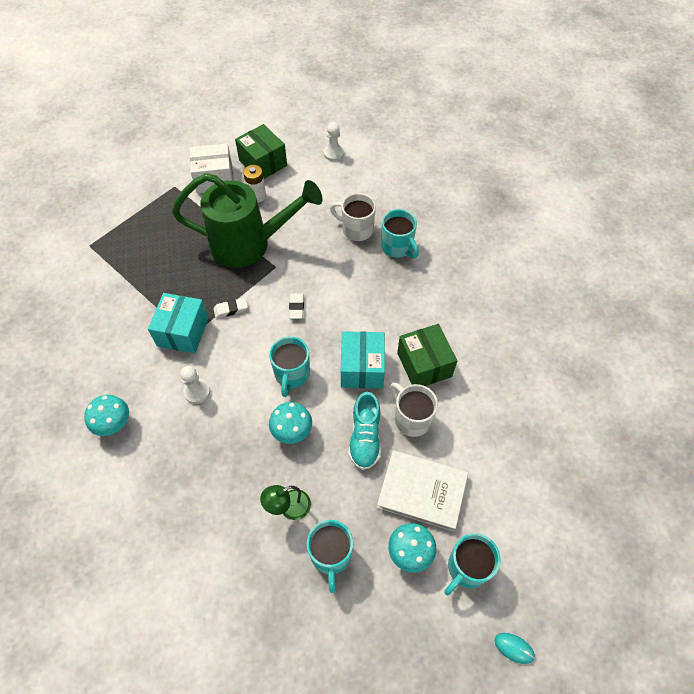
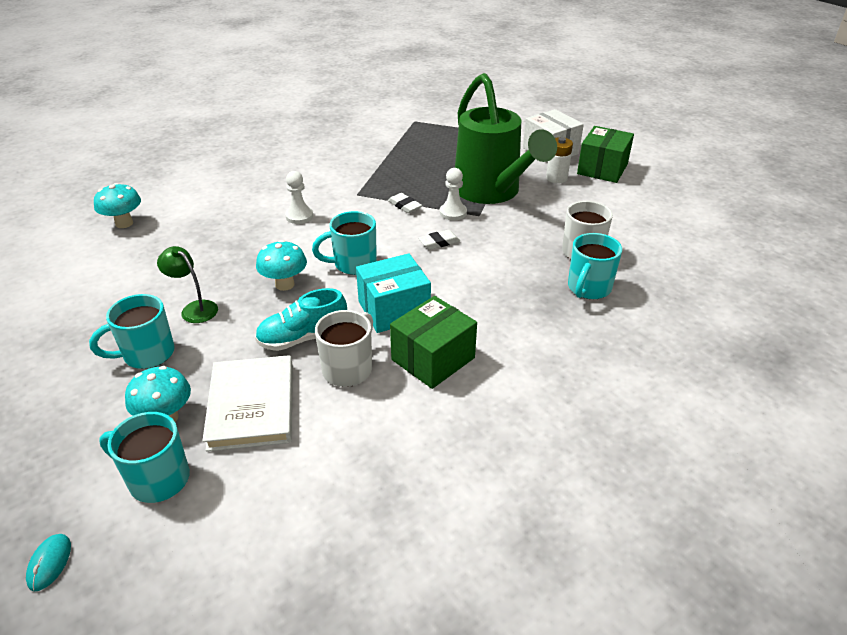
camera: 65 degrees right, 20 degrees down
turquoise mushroom [84,395,129,436] -> turquoise mushroom moved to [94,183,141,228]
turquoise box [148,293,209,354] -> none
white pawn [324,122,344,161] -> white pawn moved to [440,168,467,220]

